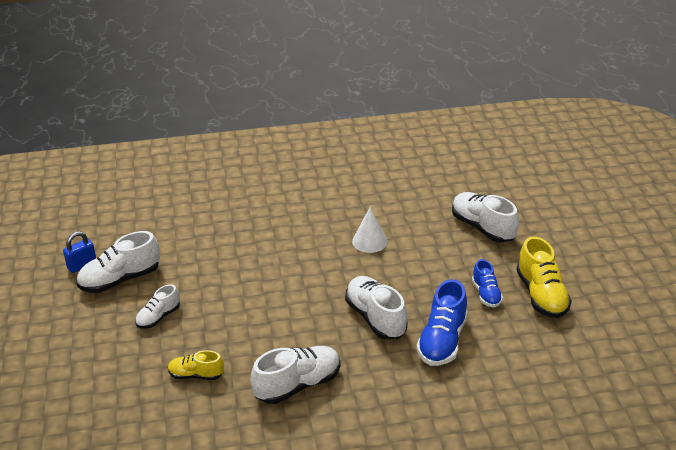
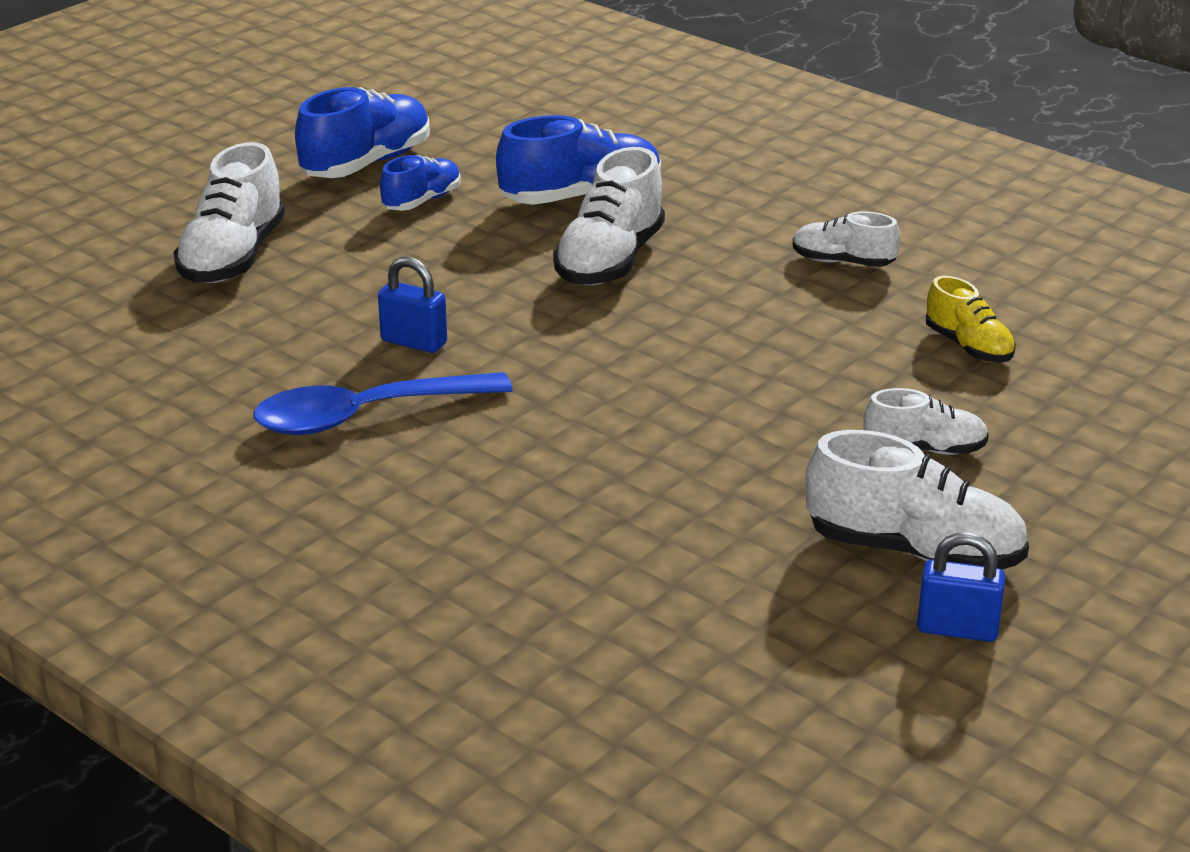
camera: 130 degrees left, 5 degrees down
white shoe [250,346,341,404] -> white shoe [793,211,900,267], size x0.59
white cone [352,207,387,253] -> blue padlock [378,257,447,353]
yellow shoe [516,237,572,318] -> blue shoe [295,87,430,178]
none -> blue spoon [254,372,513,435]

